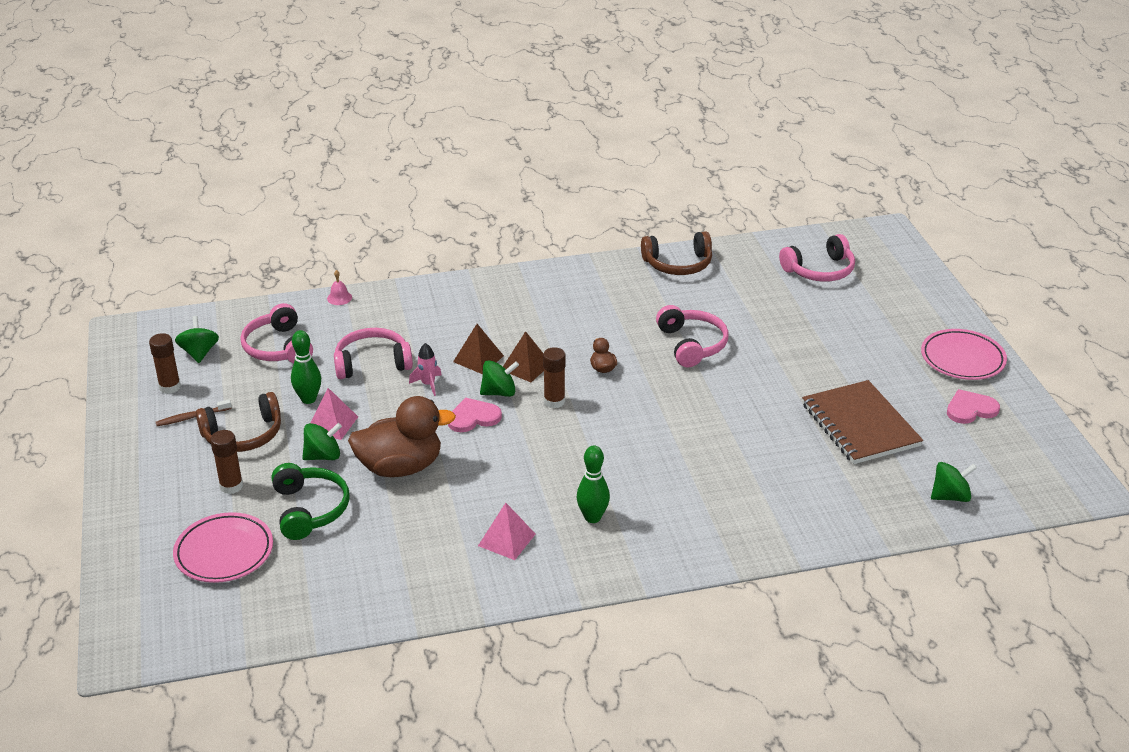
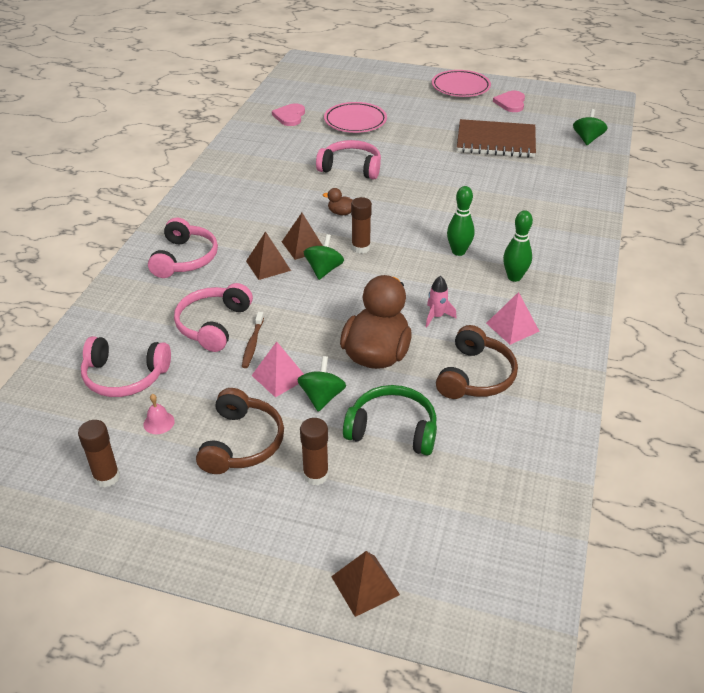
camera: 60 degrees left, 5 degrees up
brown toothbrush [156,400,232,426] -> brown toothbrush moved to [242,312,264,368]
pink plate [173,512,273,583] -> pink plate moved to [324,102,387,133]
green spinning top [175,316,219,363] -> none
green bowling pin [291,330,321,404] -> green bowling pin moved to [447,186,475,256]
pink bell [327,270,352,305] -> pink bell moved to [143,394,175,434]
pink rocket [409,343,442,396] -> pink rocket moved to [426,276,457,327]
pink heart [448,398,502,432] -> pink heart moved to [272,103,305,126]
brown headphones [641,231,712,275] -> brown headphones moved to [436,325,518,399]
pink headphones [779,234,855,282] -> pink headphones moved to [148,218,218,278]
none -> brown pyramid [331,551,400,617]

